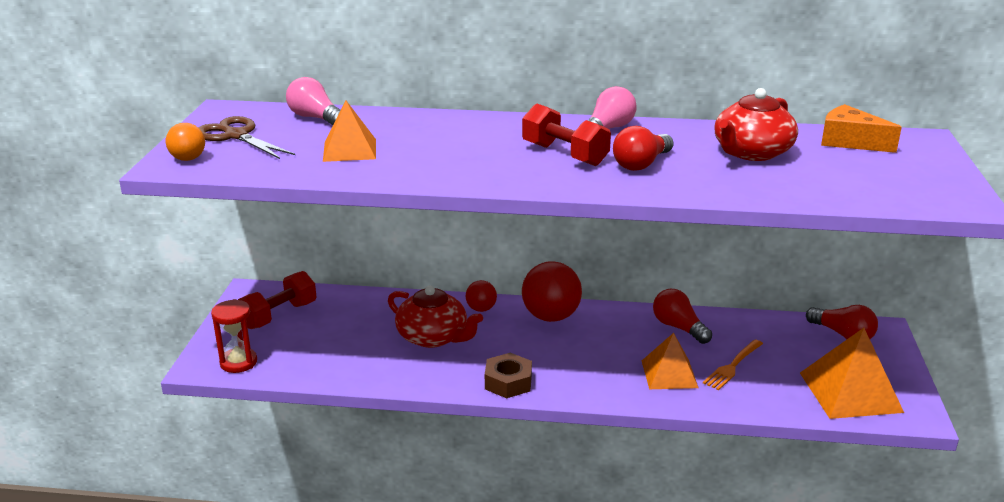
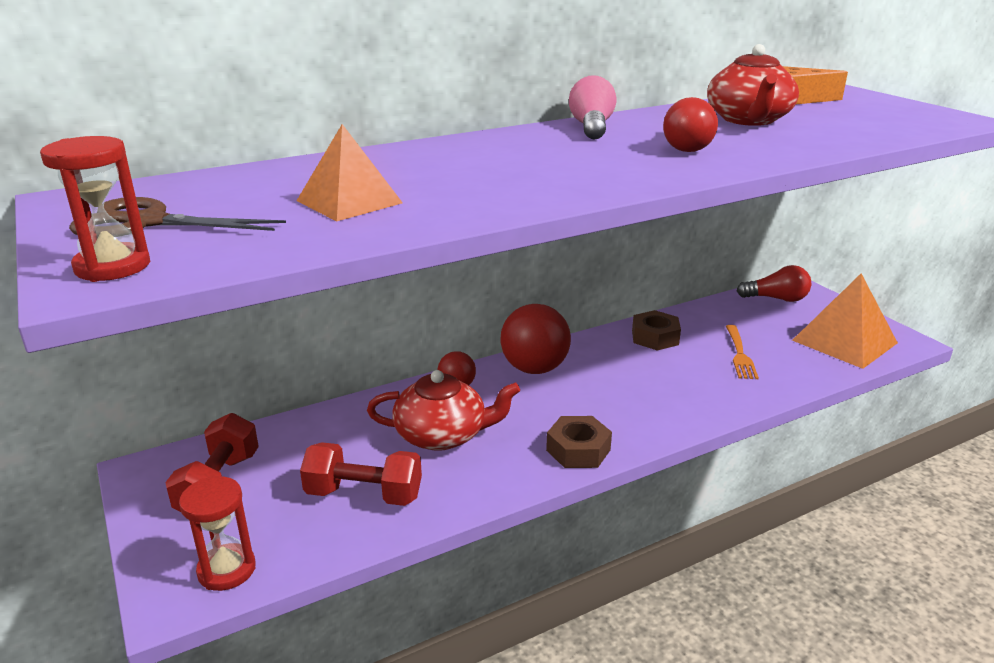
camera: 35 degrees left, 0 degrees up
orange ball [166,123,205,161] -> red hourglass [40,136,150,282]
pink light bulb [286,77,341,125] -> none
red dumbbell [522,103,611,166] -> red dumbbell moved to [300,442,422,506]
orange pyramid [642,333,698,389] -> none
red light bulb [653,289,712,344] -> brown nut [632,310,681,351]

